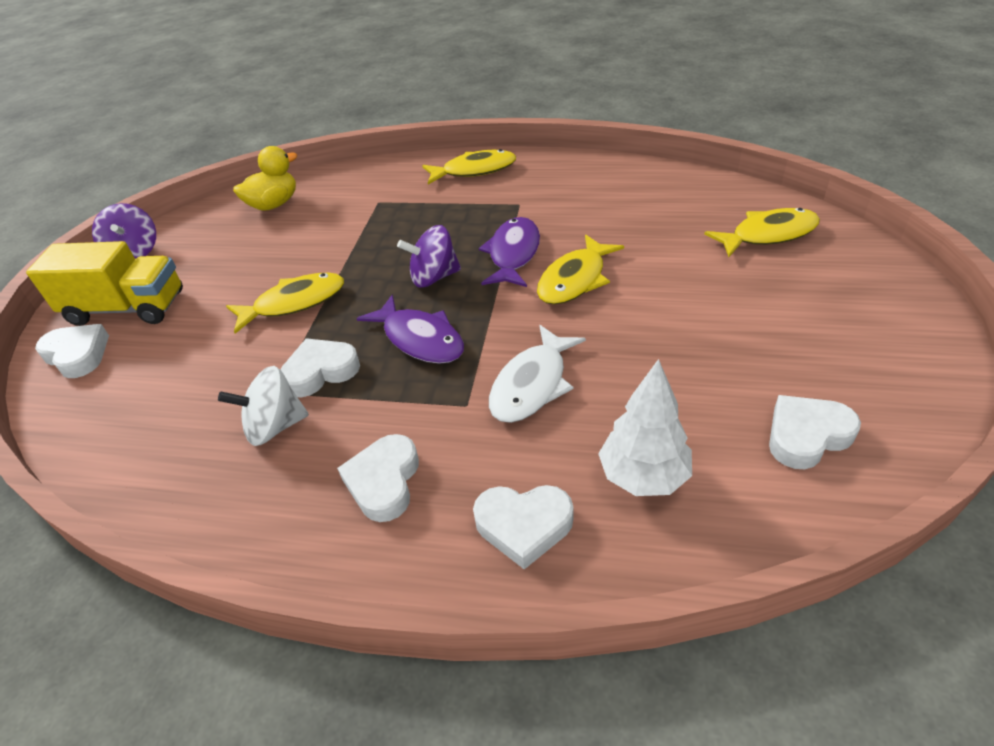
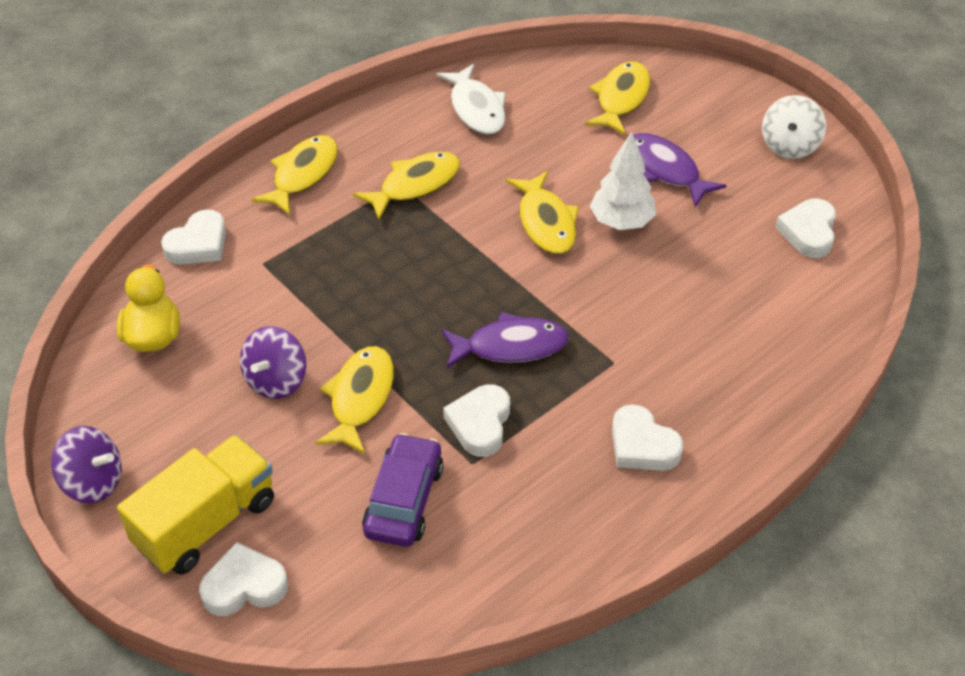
camera: 55 degrees left, 5 degrees up
white spinning top [218,366,309,446] -> white spinning top moved to [762,95,826,159]
purple spinning top [397,225,461,288] -> purple spinning top moved to [240,326,306,399]
white heart [473,485,574,569] -> white heart moved to [161,209,226,265]
purple fish [479,217,540,287] -> purple fish moved to [633,133,727,207]
white fish [489,325,586,423] -> white fish moved to [436,64,506,134]
white tree [598,359,692,496] -> white tree moved to [590,132,656,230]
none -> yellow fish [353,151,460,219]
none -> purple car [362,433,443,547]

